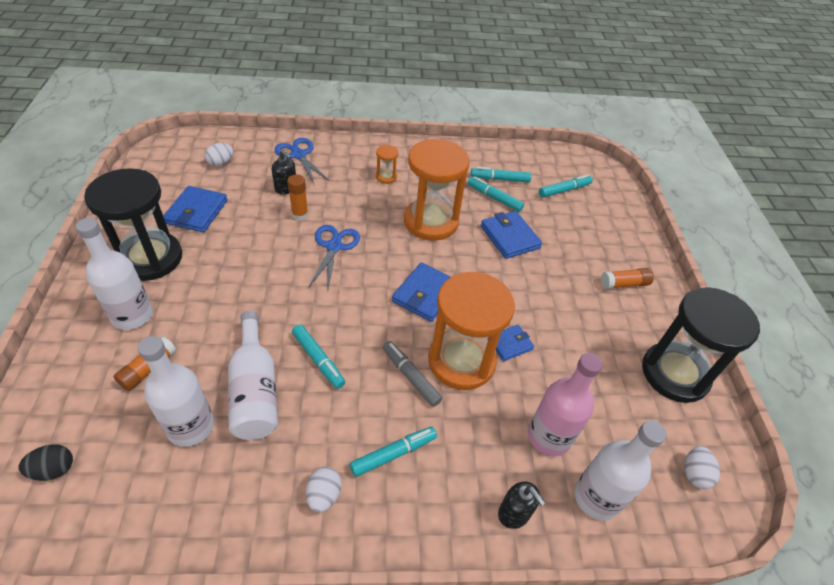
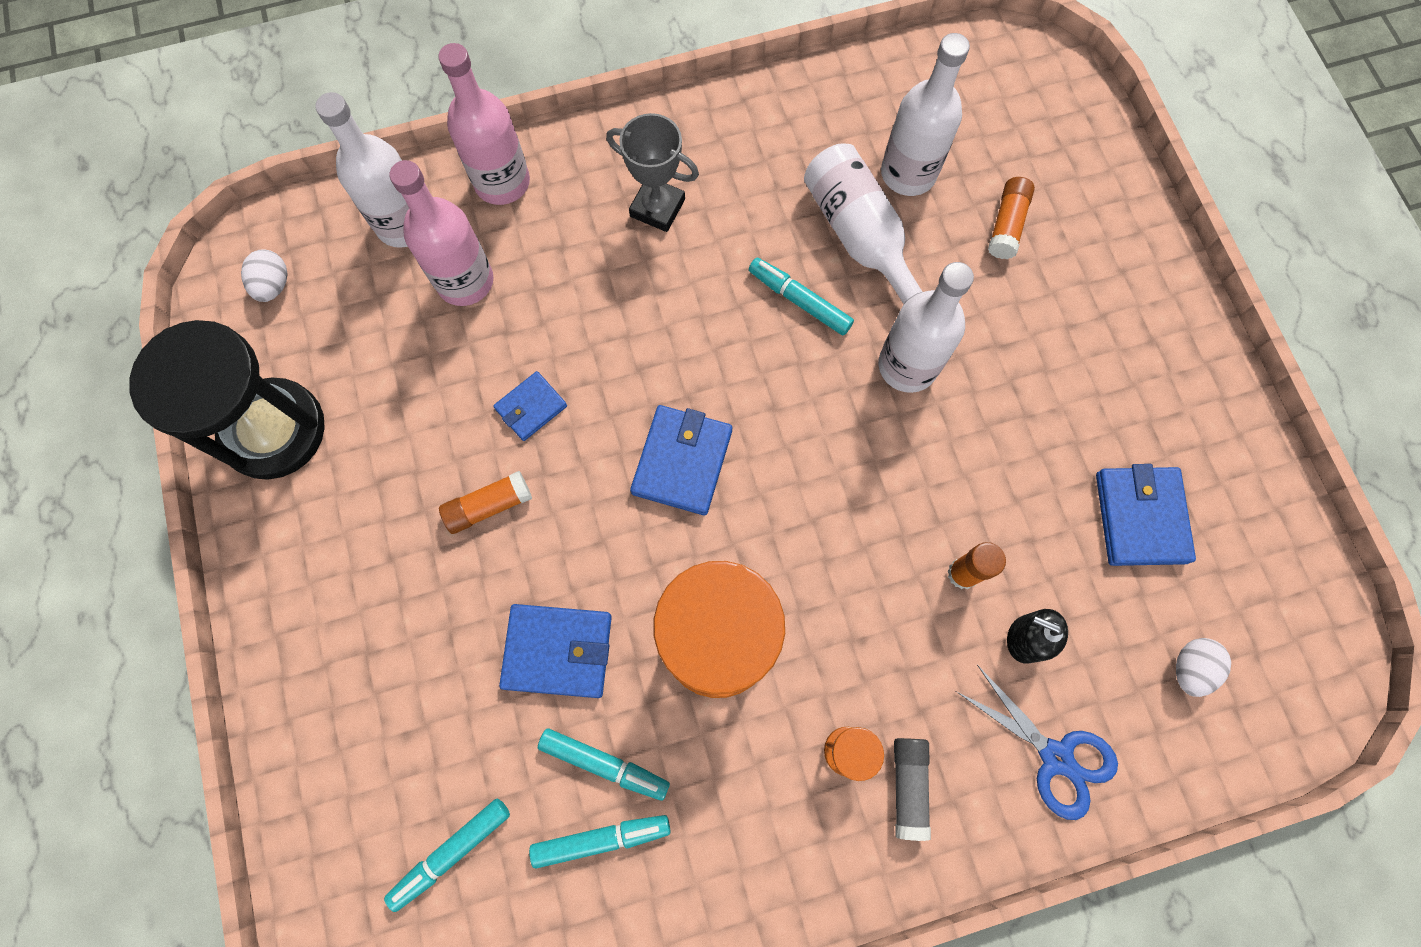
camera: 170 degrees right, 25 degrees up
black egg [18,444,73,481] -> none
white bottle [76,218,153,330] -> white bottle moved to [878,262,974,393]
black hourglass [84,168,182,281] -> none
white egg [306,467,341,513] -> none
blue scissors [309,225,360,288] -> none
turquoise marker [350,427,437,477] -> grey trophy [606,113,699,232]
grey marker [383,341,442,407] -> none
orange hourglass [428,272,515,390] -> none
blue wallet [481,211,542,259] -> blue wallet turned 45 degrees counterclockwise [499,604,612,698]
black soap dispenser [498,482,546,529] -> pink bottle [439,43,530,205]
orange glue stick [601,268,654,289] -> orange glue stick moved to [439,471,532,534]
none -> grey glue stick [894,738,931,841]

